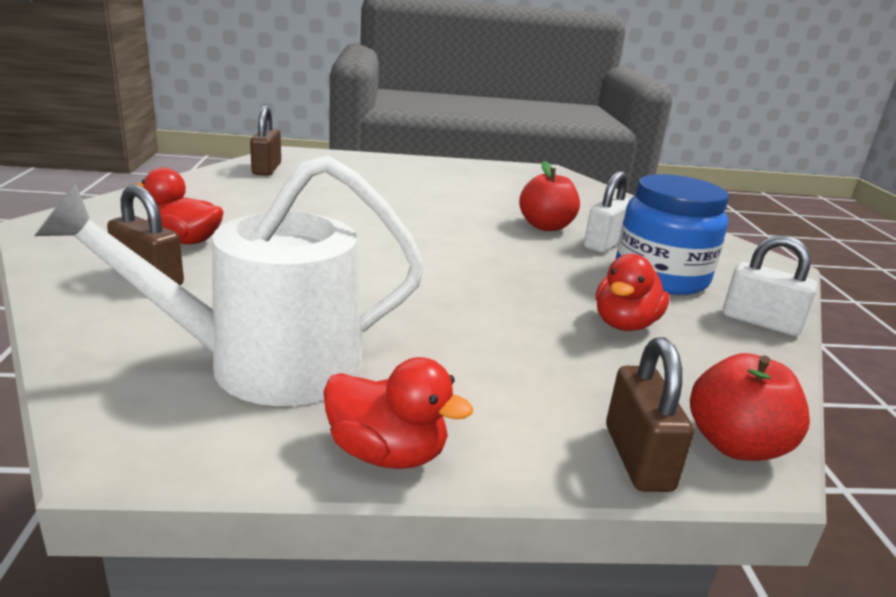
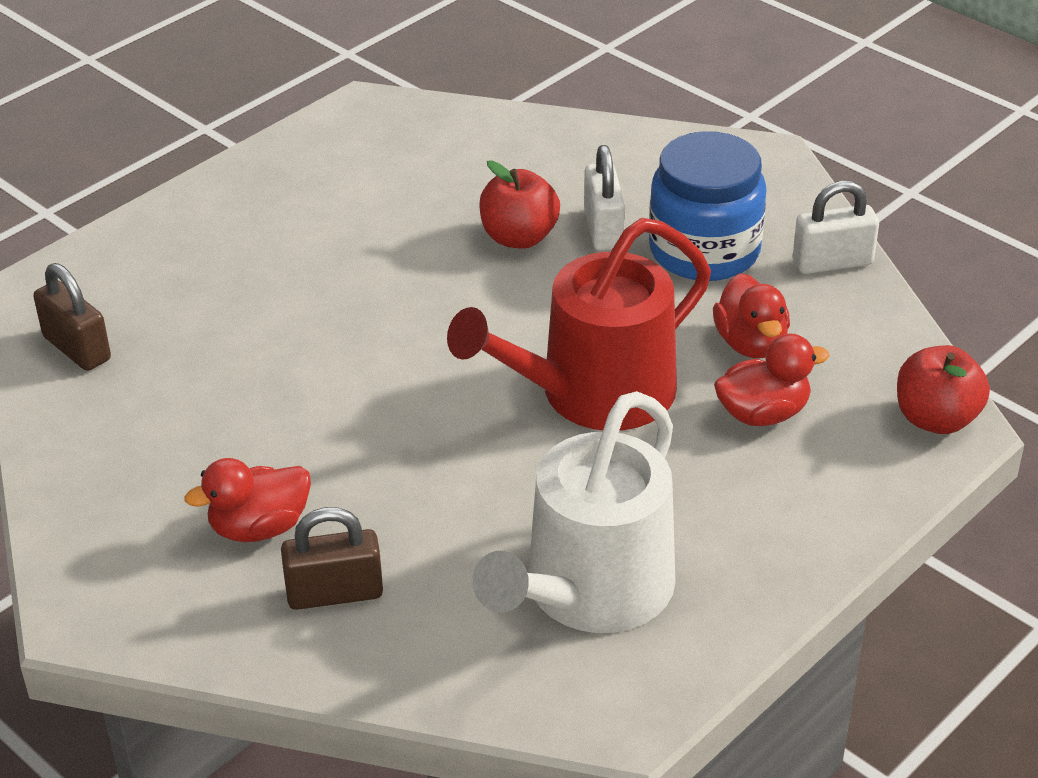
camera: 40 degrees left, 15 degrees up
red duck [323,357,473,469] -> red duck moved to [714,334,830,426]
brown padlock [606,337,694,492] -> none
none -> red watering can [447,218,711,431]

